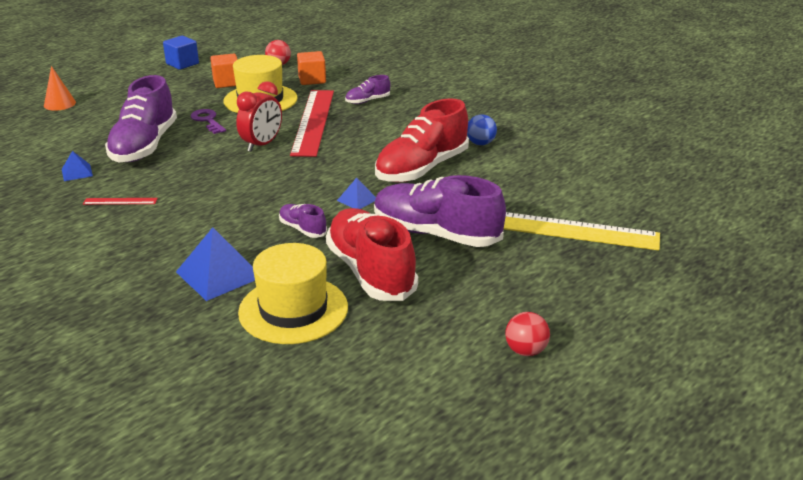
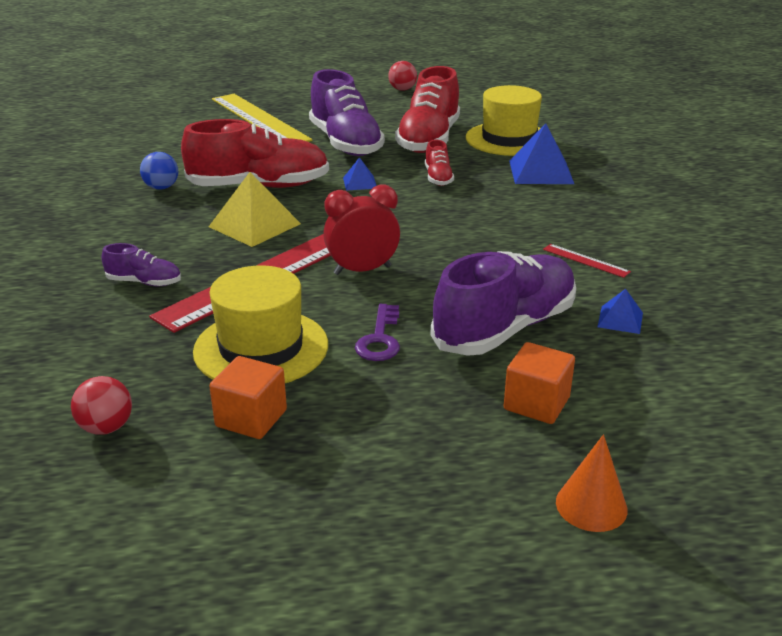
camera: 140 degrees left, 0 degrees up
blue cube [163,36,199,70] -> none
purple shoe [279,204,327,238] -> red shoe [425,140,454,186]
orange cube [297,51,326,85] -> orange cube moved to [504,342,575,424]
none -> yellow pyramid [209,172,301,247]

